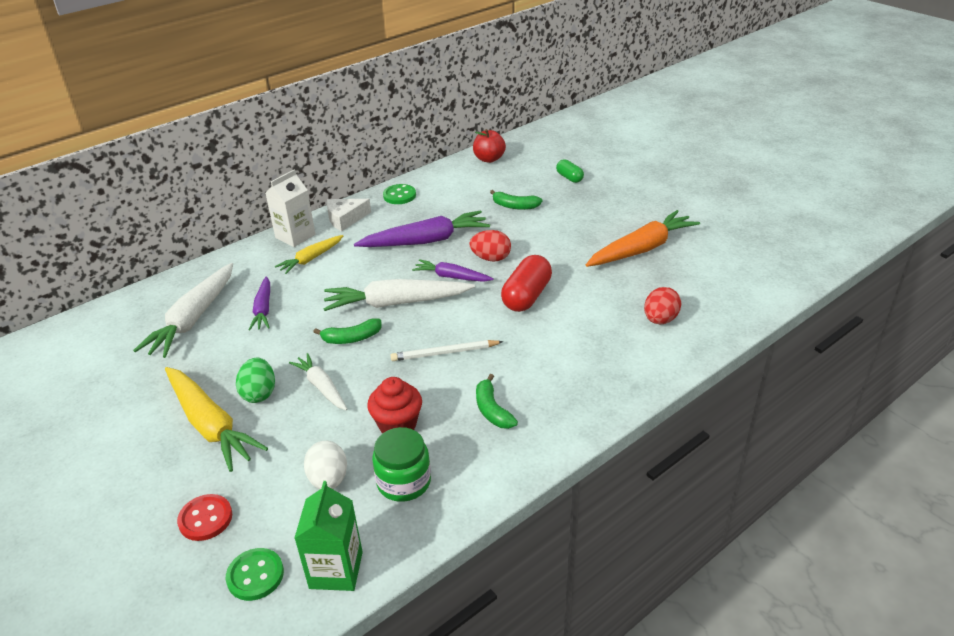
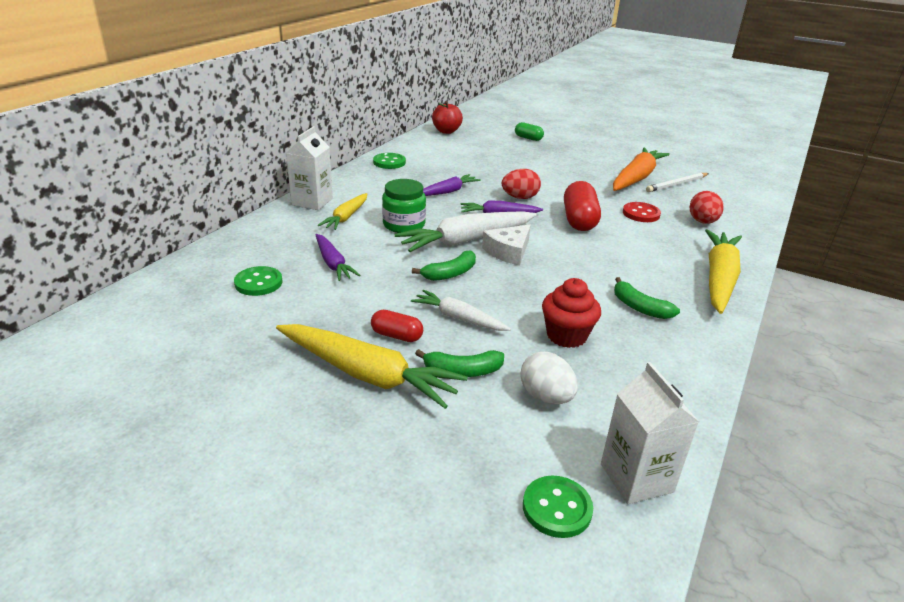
camera: 25 degrees left, 5 degrees down
white carrot [133,263,233,358] -> green button [234,266,282,296]
red button [177,494,232,541] -> red button moved to [623,202,661,222]
green egg [236,358,275,403] -> red capsule [371,310,423,342]
green carton [294,481,363,591] -> white carton [601,362,699,504]
white cheese [326,199,371,231] -> white cheese moved to [482,224,531,265]
purple carrot [354,210,490,247] -> purple carrot [423,174,481,196], size x0.58
green jar [372,427,431,502] -> green jar moved to [382,179,426,233]
white pencil [390,340,504,361] -> white pencil moved to [646,173,709,192]
green banana [490,190,543,210] -> green banana moved to [415,349,504,377]
none -> yellow carrot [705,229,742,314]

